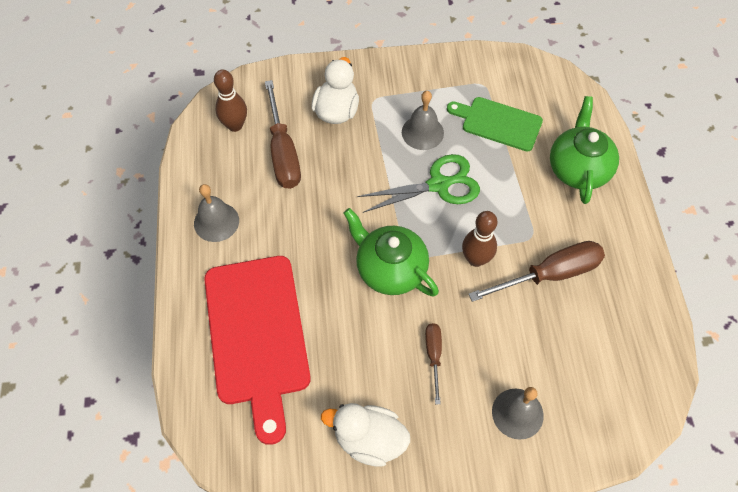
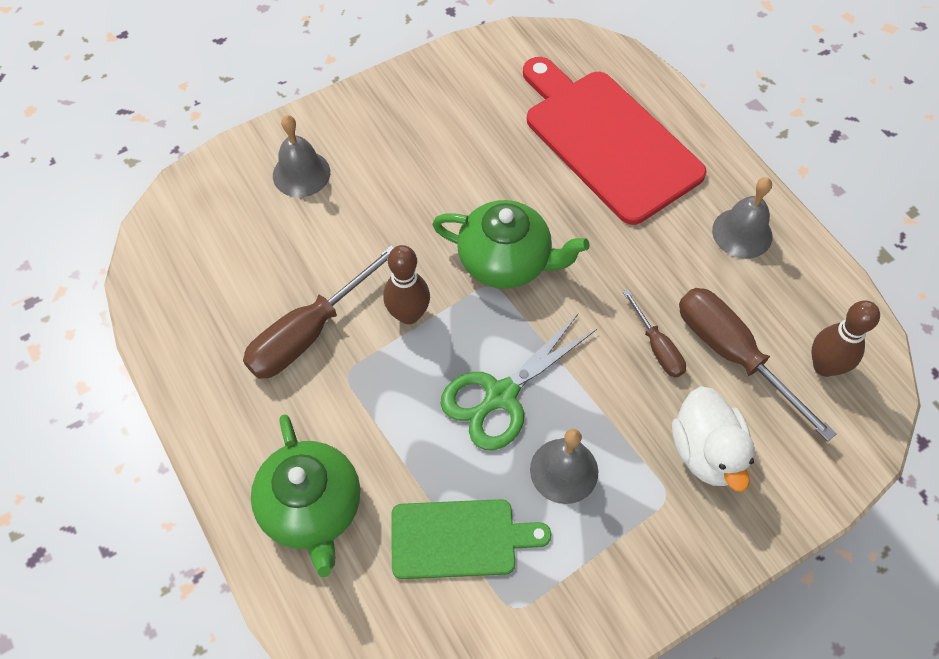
camera: 155 degrees right, 0 degrees up
white duck [321,403,410,467] -> none
brown screwdriver [425,323,442,404] -> brown screwdriver moved to [623,290,686,378]

